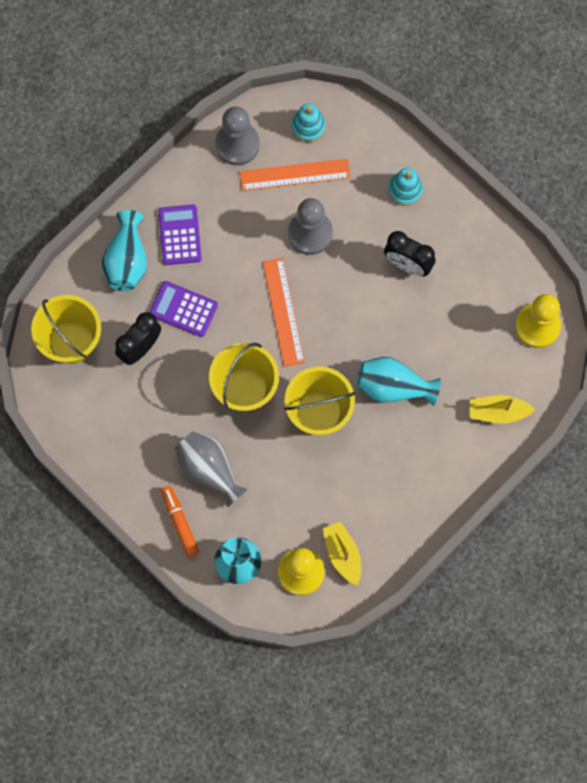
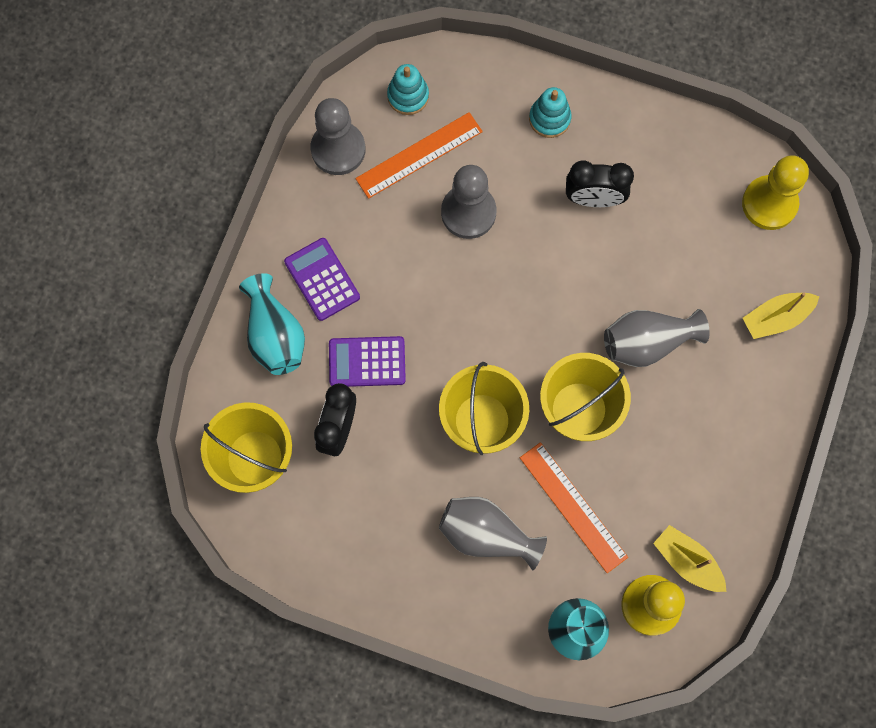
camera: 25 degrees left, 0 degrees up
orange marker [161,486,199,557] -> none
orange ruler [263,258,305,367] -> orange ruler moved to [520,442,628,573]
turquoise vase [357,357,441,406] -> grey vase [604,309,710,367]

